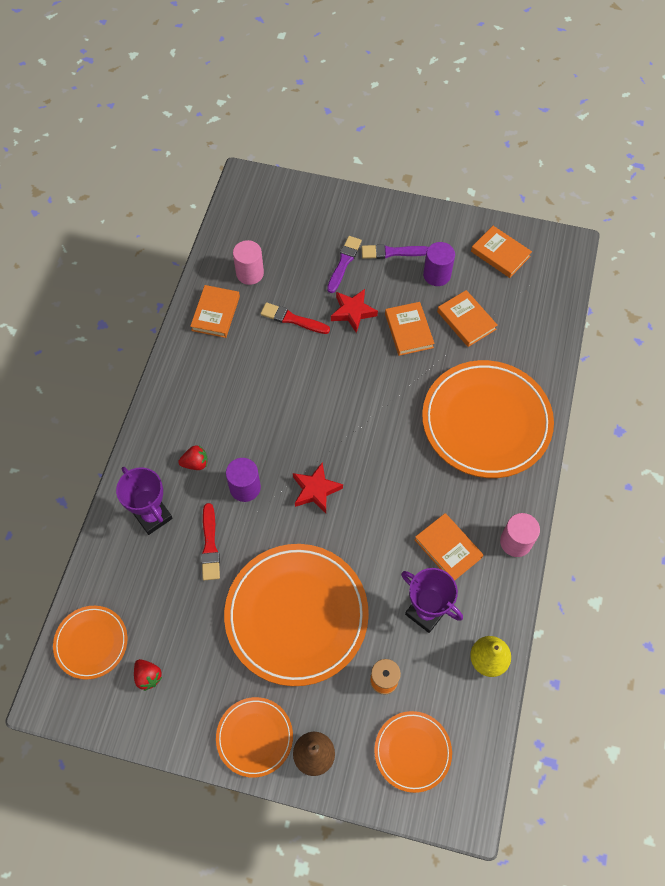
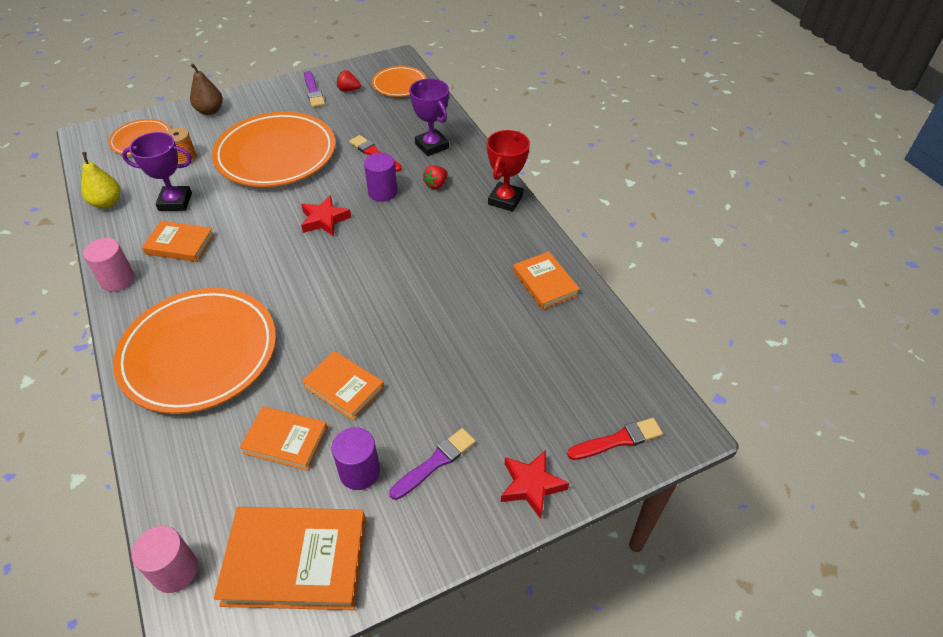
camera: 140 degrees right, 15 degrees down
purple trophy [116,467,173,535] -> purple trophy turned 45 degrees clockwise [409,79,449,156]
orange plate [216,697,293,778] -> none
pink cylinder [233,240,264,285] -> pink cylinder moved to [132,526,198,593]
red brush [260,302,330,334] -> red brush moved to [567,418,663,460]
purple brush [327,236,362,293] -> purple brush moved to [304,71,325,107]
red star [331,289,378,333] -> red star moved to [501,450,569,519]
orange book [471,226,532,278] -> orange book [214,507,366,610], size x1.65
none -> red trophy [487,130,530,212]

